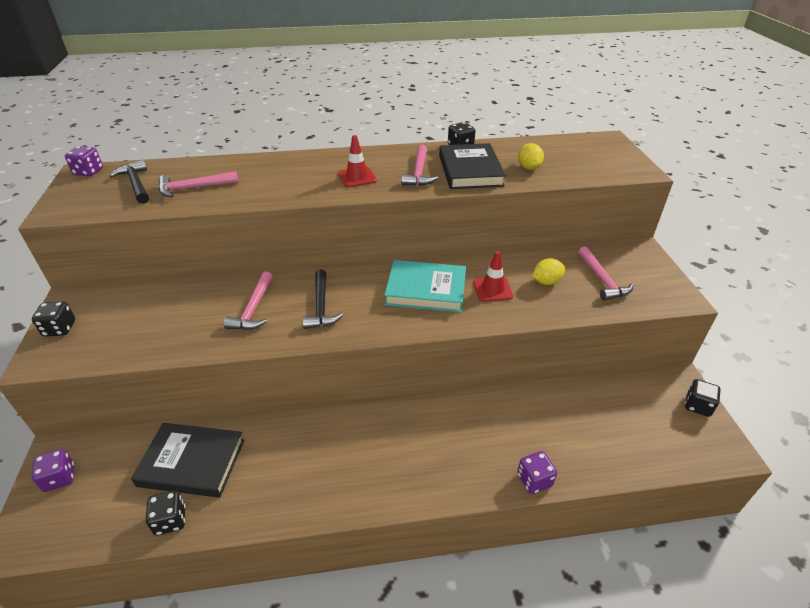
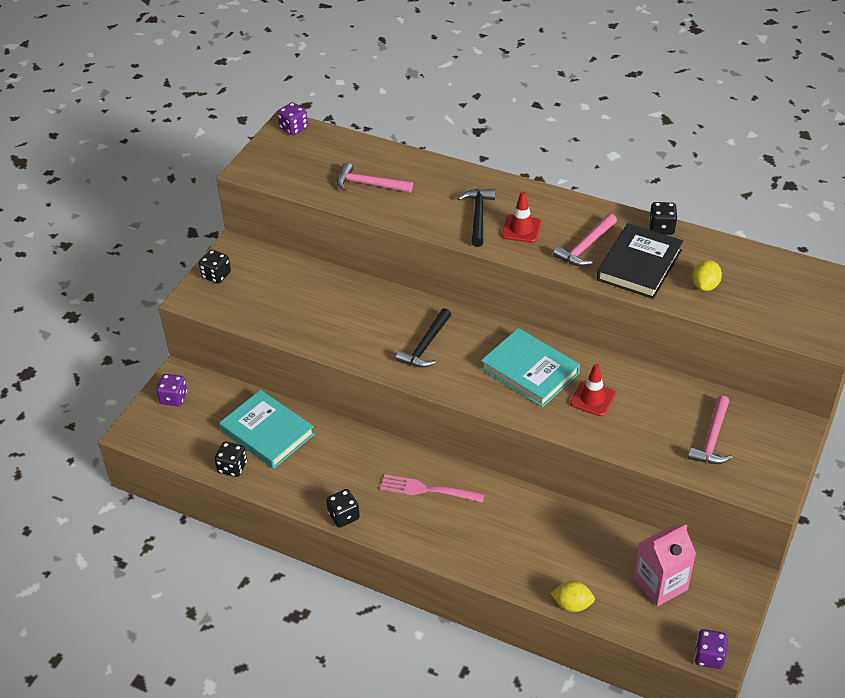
camera: 35 degrees right, 5 degrees up
black hammer [109,160,149,204] -> black hammer moved to [458,189,495,247]
black book [131,423,244,498] -> turquoise book [219,390,314,469]
pink hammer [224,271,273,330] -> none
purple dice [517,451,557,494] -> purple dice moved to [695,629,728,669]
yellow lemon [532,258,565,285] -> yellow lemon moved to [551,581,595,612]
black dice [685,379,720,417] -> black dice moved to [326,489,360,528]
none -> pink fork [380,474,485,503]
none -> pink carton [634,524,696,607]

